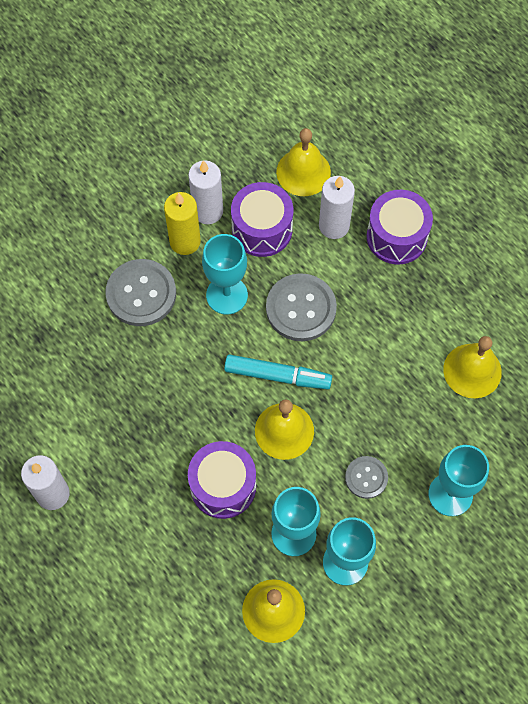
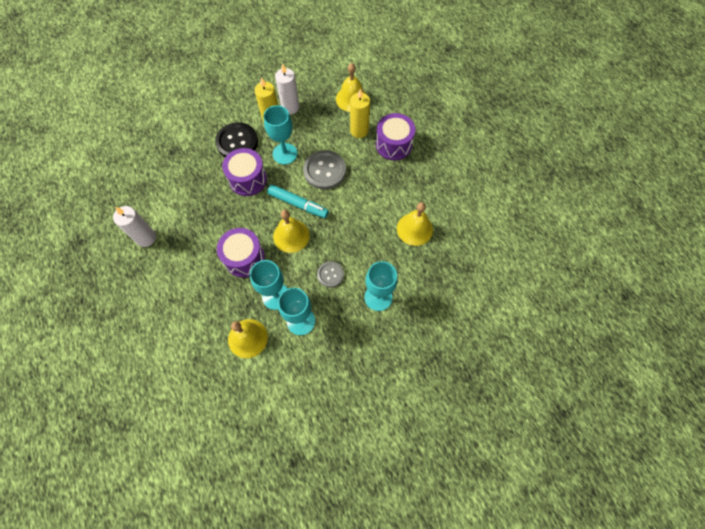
camera: 15 degrees right, 0 degrees up
grey button [105,259,176,326] -> black button [215,122,258,157]
purple drum [231,182,293,257] -> purple drum moved to [222,148,267,196]
white candle [319,176,355,239] -> yellow candle [350,88,370,138]

